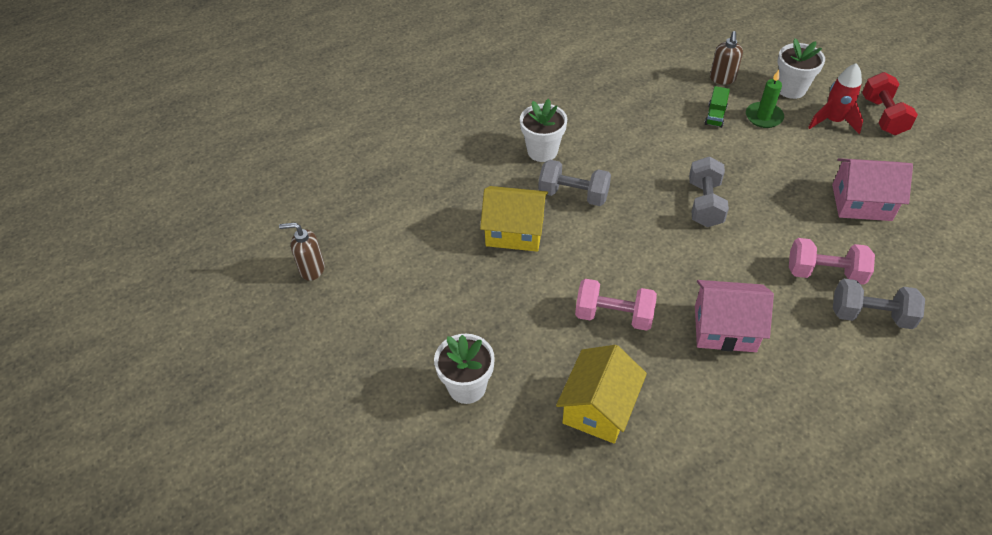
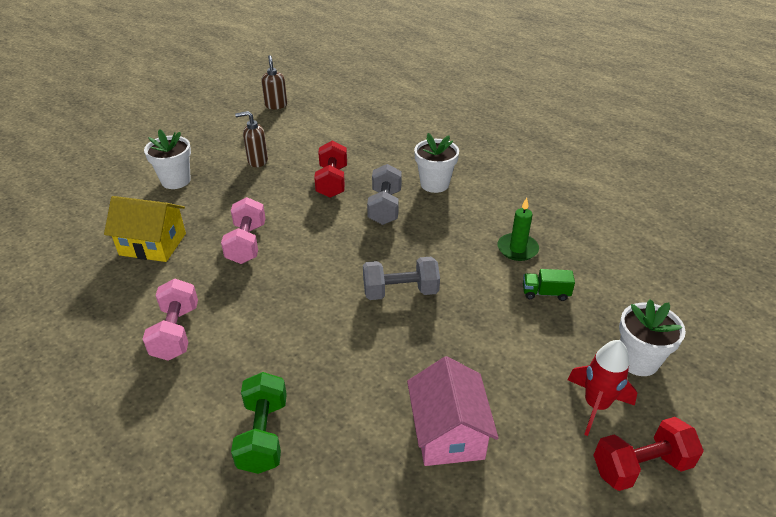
camera: 75 degrees right, 10 degrees down
yellow house [480,186,548,252] -> red dumbbell [314,140,347,198]
pink house [695,280,774,352] -> none
brown soap dispenser [710,31,743,85] -> brown soap dispenser moved to [235,111,268,167]
green candle [746,70,784,128] -> green candle moved to [498,198,539,261]
pink dumbbell [789,238,875,285] -> pink dumbbell moved to [143,279,198,361]
grey dumbbell [833,279,925,329] -> green dumbbell [231,372,287,474]

